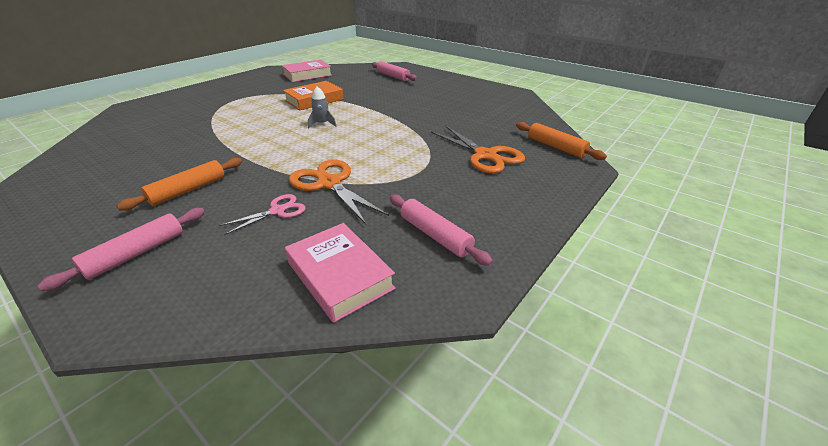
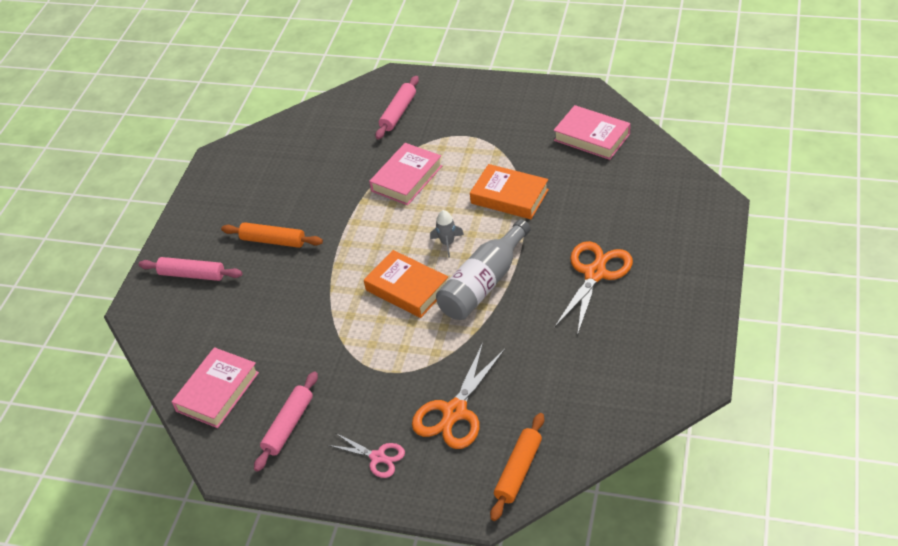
camera: 70 degrees right, 10 degrees up
pink scissors [219,194,306,235] -> pink scissors moved to [328,433,405,478]
orange scissors [289,159,389,224] -> orange scissors moved to [554,241,633,336]
pink rolling pin [372,61,417,81] -> pink rolling pin moved to [375,76,419,139]
none -> orange book [364,250,448,318]
none -> pink book [369,143,443,205]
none -> grey bottle [436,219,531,320]

